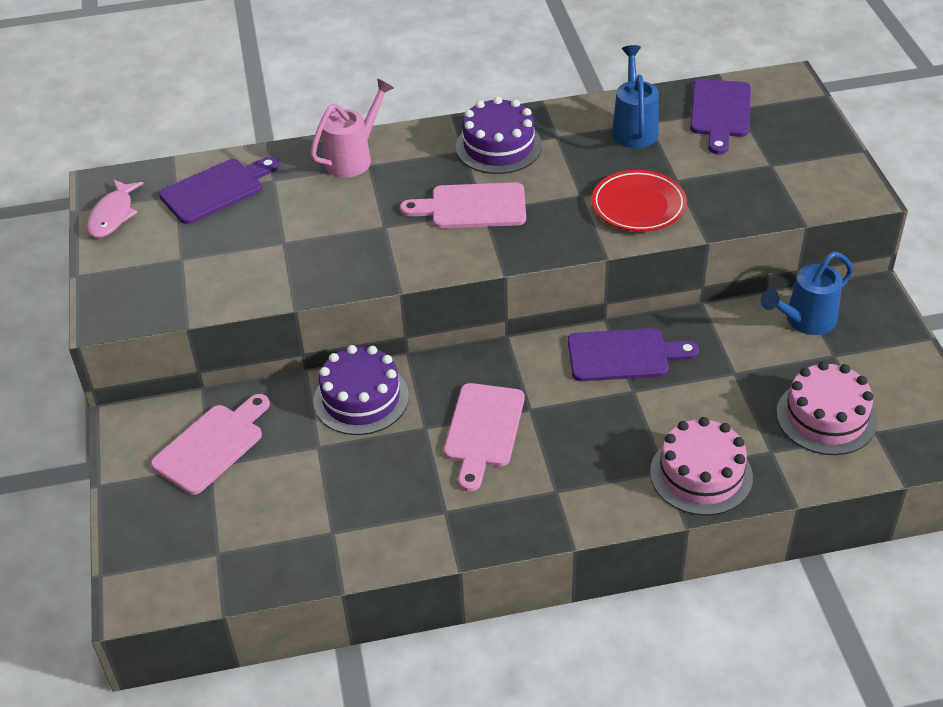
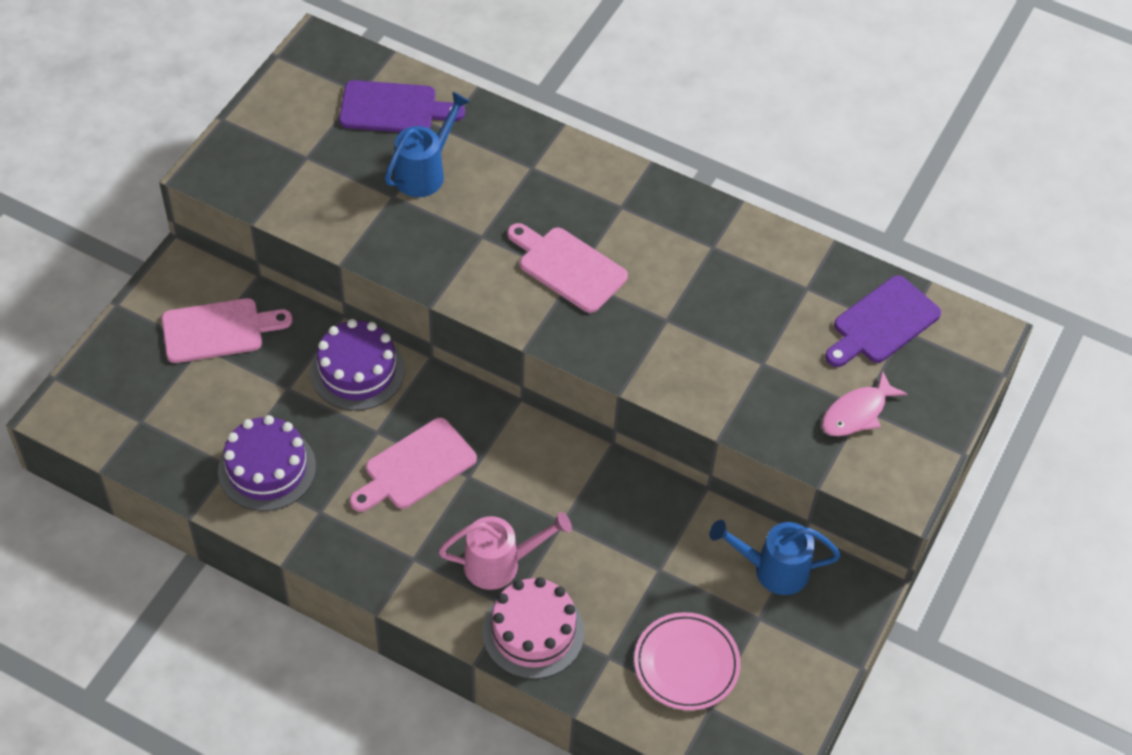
camera: 35 degrees right, 10 degrees up
pink fish [87,179,144,238] -> pink fish moved to [822,370,907,436]
pink watering can [310,79,394,178] -> pink watering can moved to [439,512,572,590]
purple cake [456,97,542,174] -> purple cake moved to [218,415,316,511]
purple cutting board [568,328,699,381] -> none
red plate [592,170,687,232] -> none
blue watering can [612,45,659,148] -> blue watering can moved to [385,92,470,197]
pink cake [776,361,877,455] -> pink plate [634,612,741,710]

